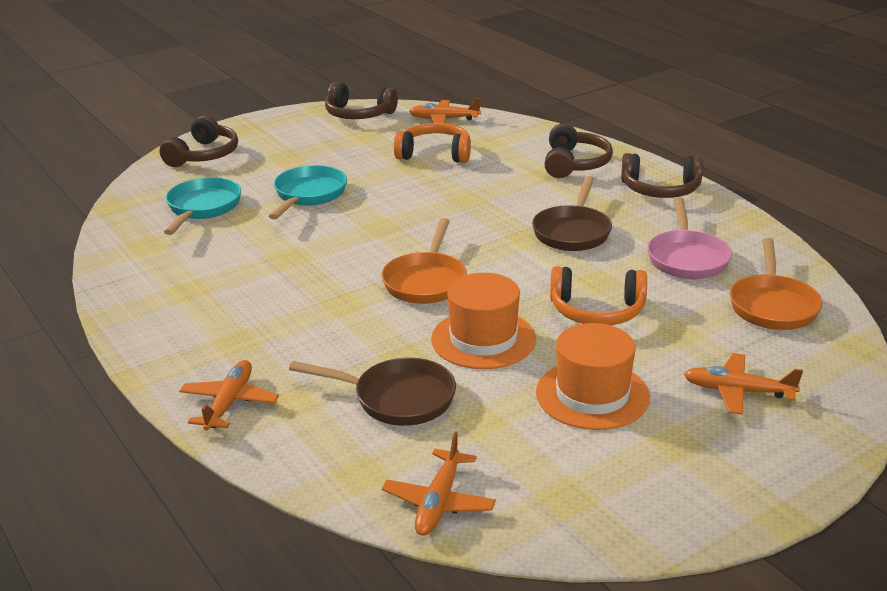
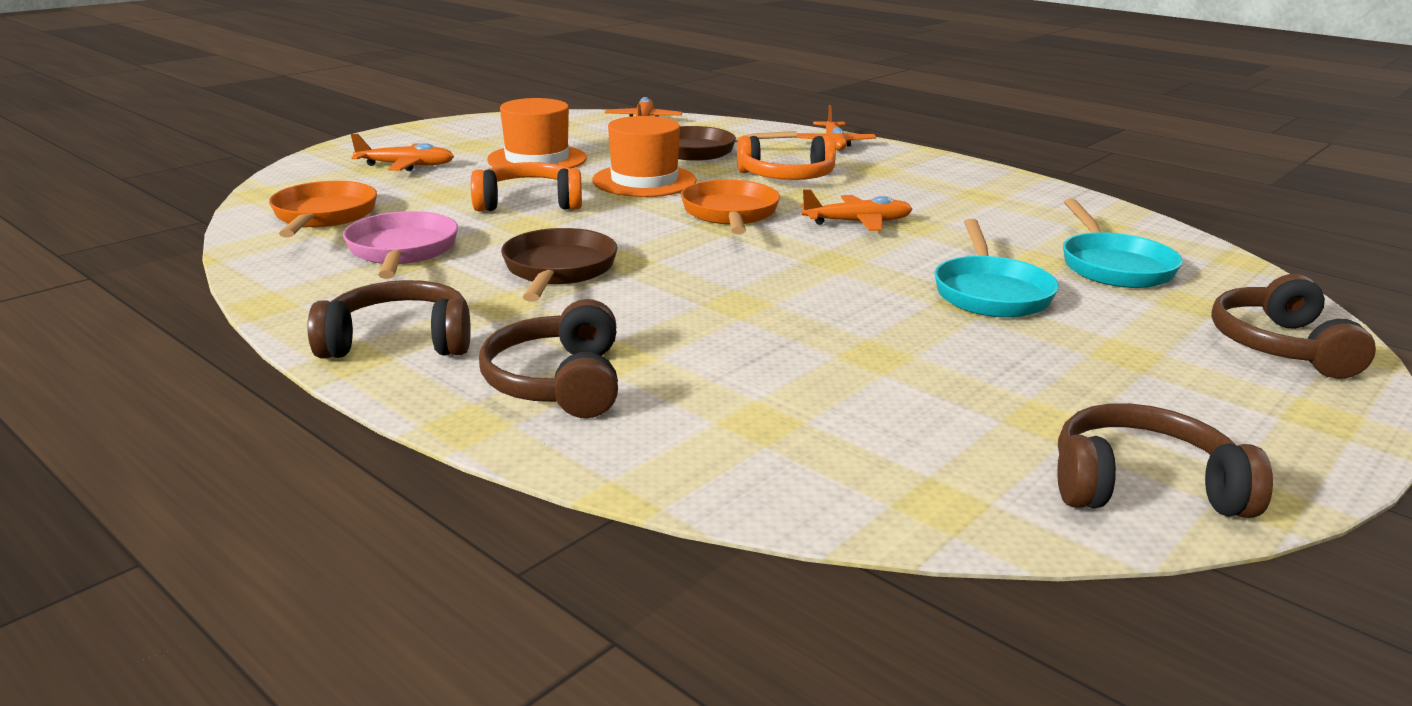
camera: 165 degrees right, 5 degrees down
orange headphones [394,123,471,163] -> orange headphones moved to [737,136,836,180]
orange plane [409,98,481,123] -> orange plane moved to [801,189,913,231]

